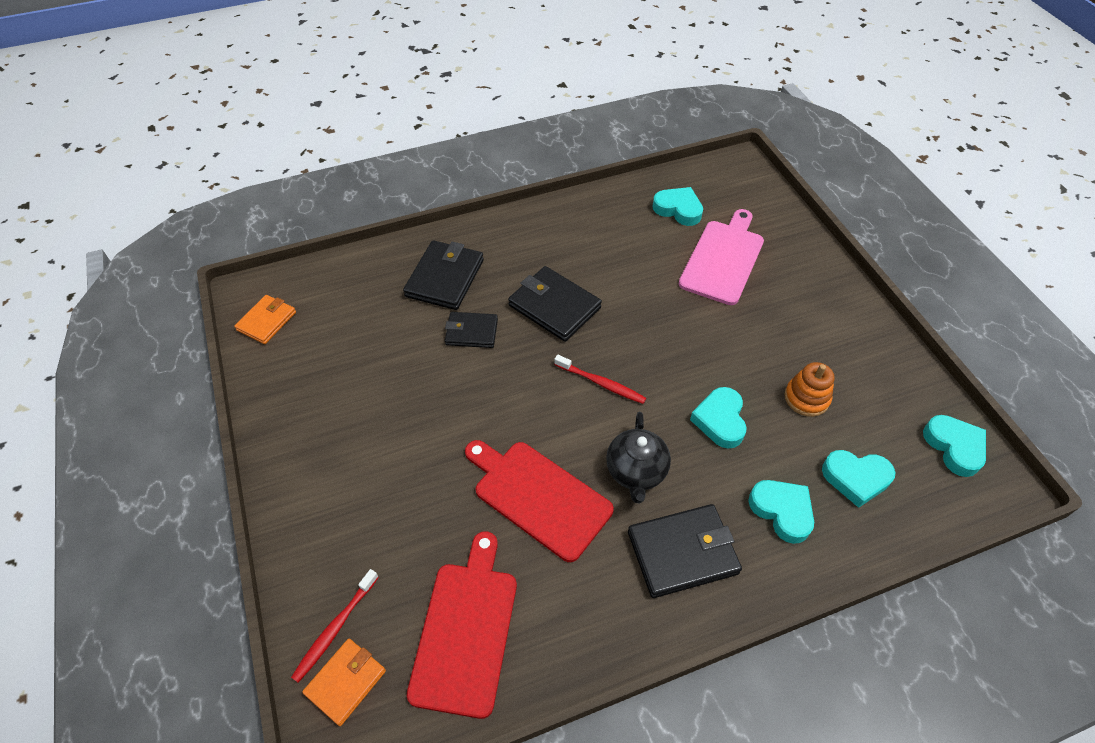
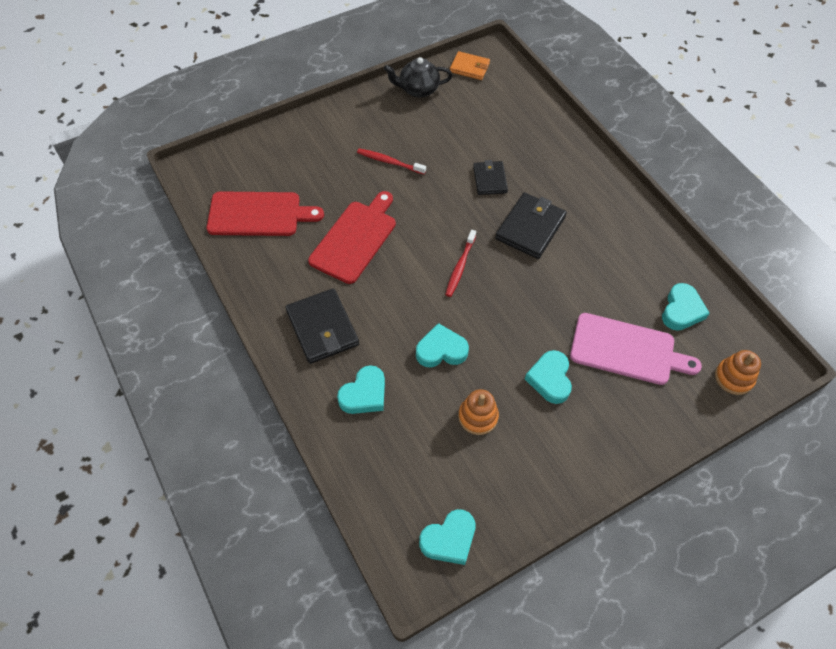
camera: 80 degrees right, 5 degrees up
red toothbrush [291,569,379,683] -> red toothbrush moved to [357,148,426,174]
orange wallet [302,639,386,726] -> none
black wallet [403,240,484,310] -> none
black teapot [606,412,671,503] -> black teapot moved to [384,57,453,98]
turquoise heart [822,450,896,508] -> turquoise heart moved to [525,350,572,404]
none -> orange stacking toy [715,350,761,395]

